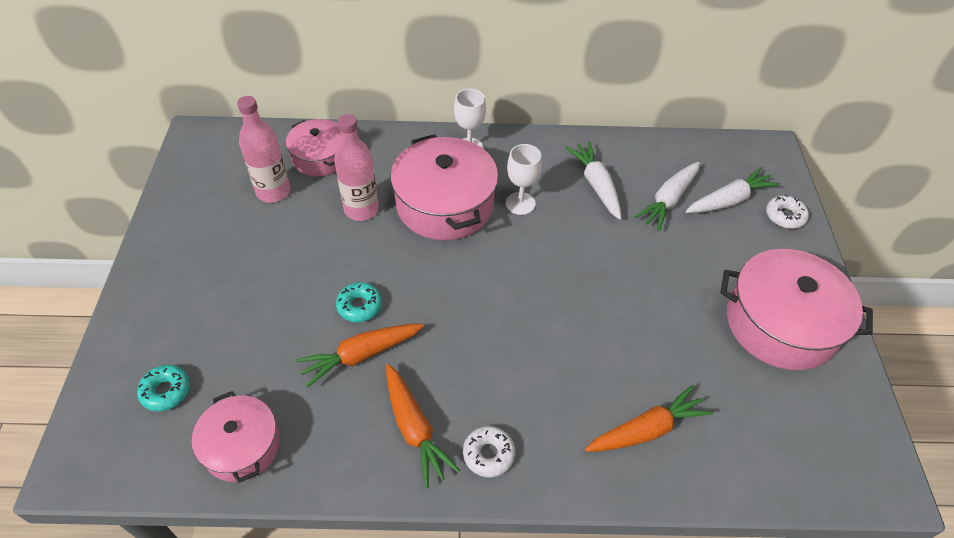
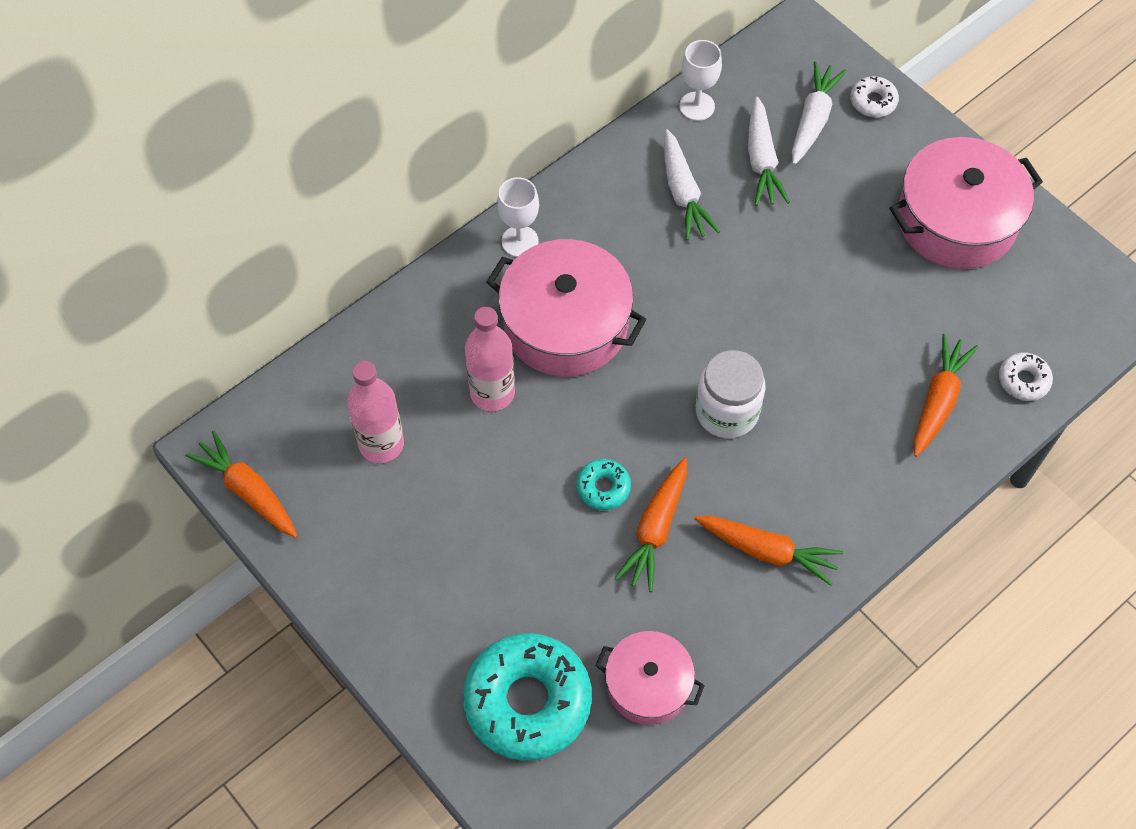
camera: 40 degrees left, 10 degrees up
turquoise donut [137,365,190,411] -> turquoise donut [463,633,592,761], size x2.19
pink pot [286,119,341,176] -> none
white donut [463,426,515,477] -> white donut moved to [999,353,1053,401]
white goblet [506,144,542,215] -> white goblet moved to [680,40,722,121]
white carrot [566,142,622,220] -> white carrot turned 135 degrees counterclockwise [664,129,720,240]
none -> orange carrot [185,431,298,538]
none -> white jar [696,350,766,438]

